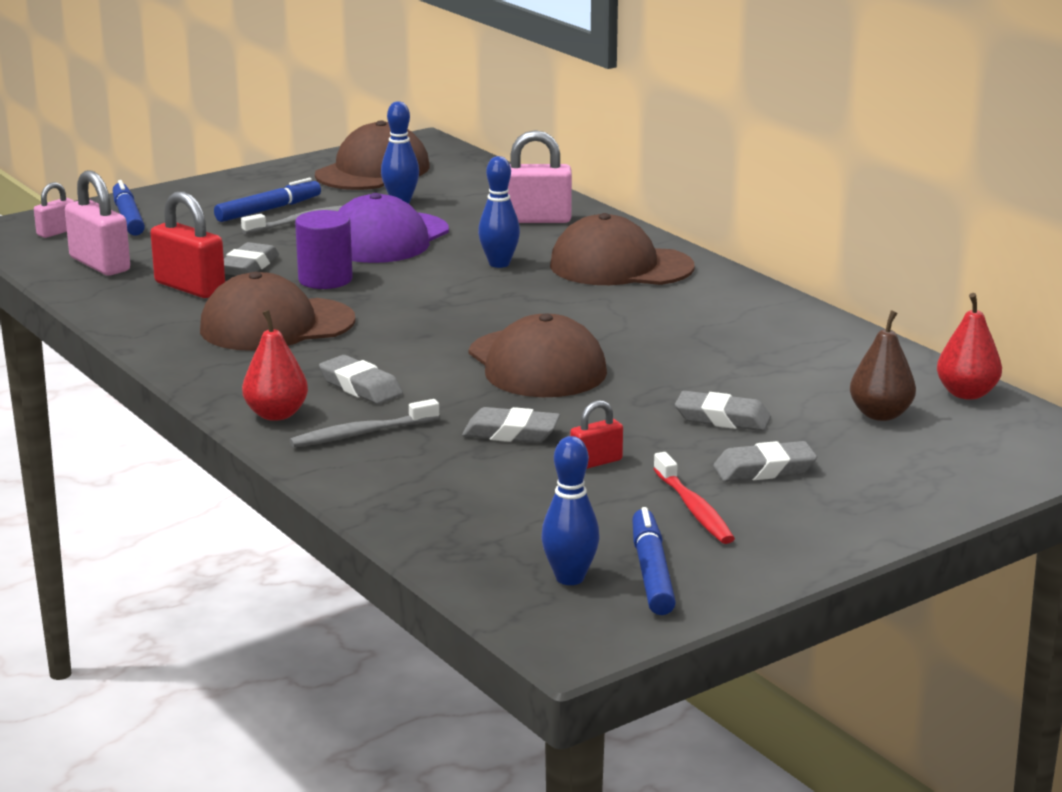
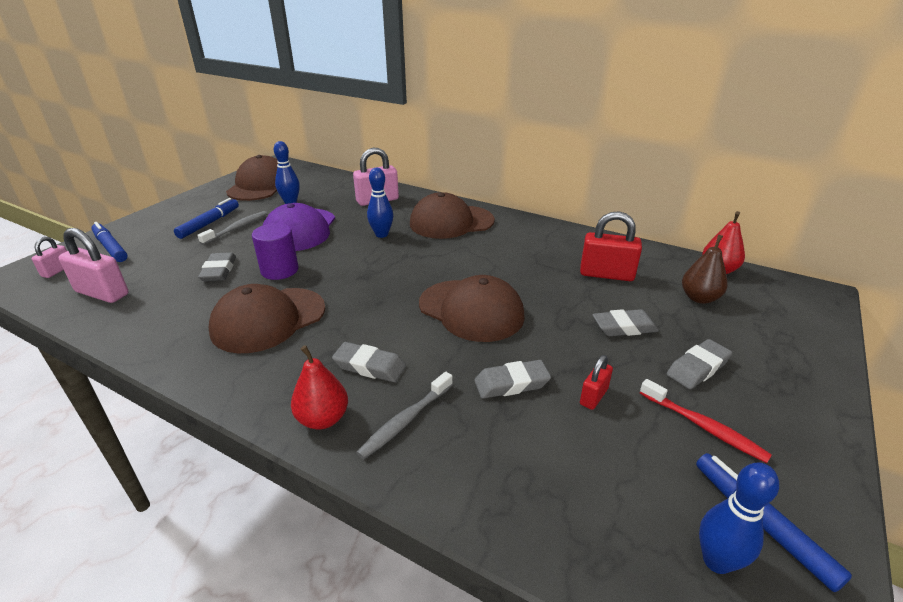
camera: 25 degrees left, 10 degrees up
red padlock [150,191,225,298] -> red padlock moved to [580,211,642,281]

